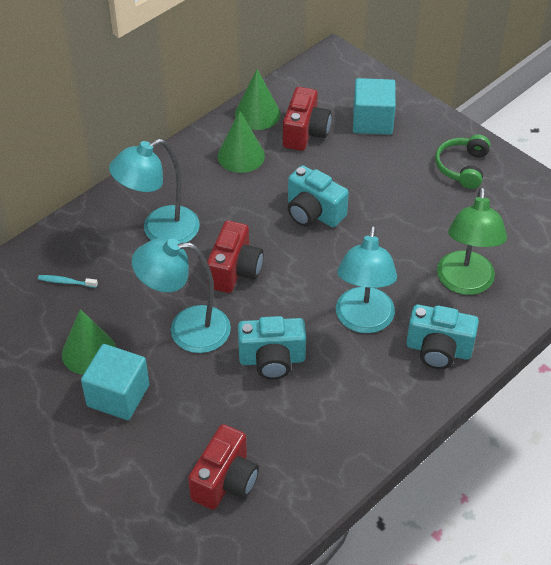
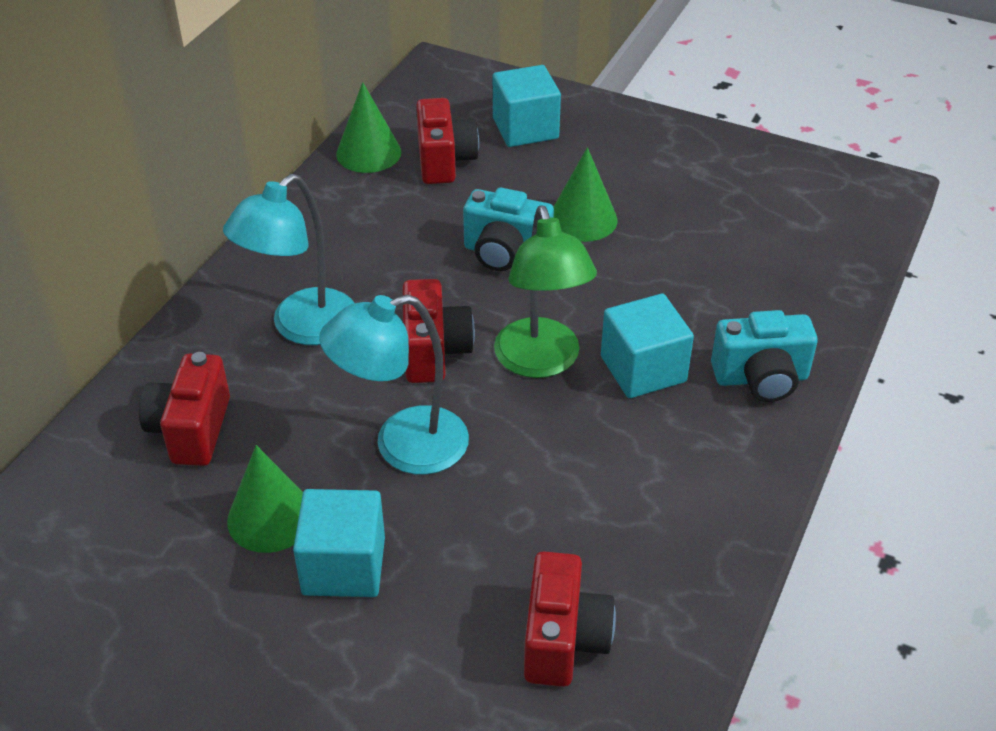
camera: 20 degrees left, 5 degrees down
turquoise toothbrush [38,275,98,288] -> red camera [139,352,230,466]
green cone [218,111,265,173] -> green cone moved to [553,147,618,242]
turquoise camera [238,316,306,379] -> none
turquoise lamp [336,225,397,333] -> turquoise cube [601,294,694,398]
green headphones [435,135,490,189] -> none
green lamp [437,187,507,295] -> green lamp moved to [494,205,597,378]

